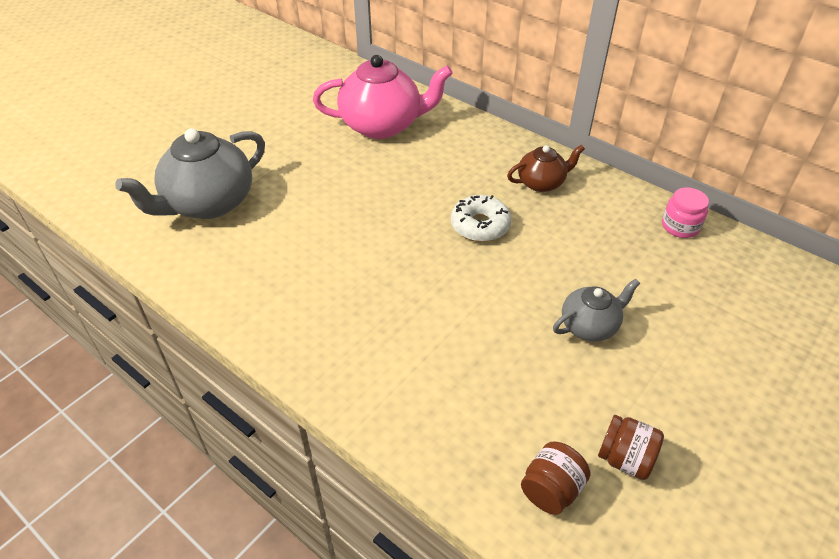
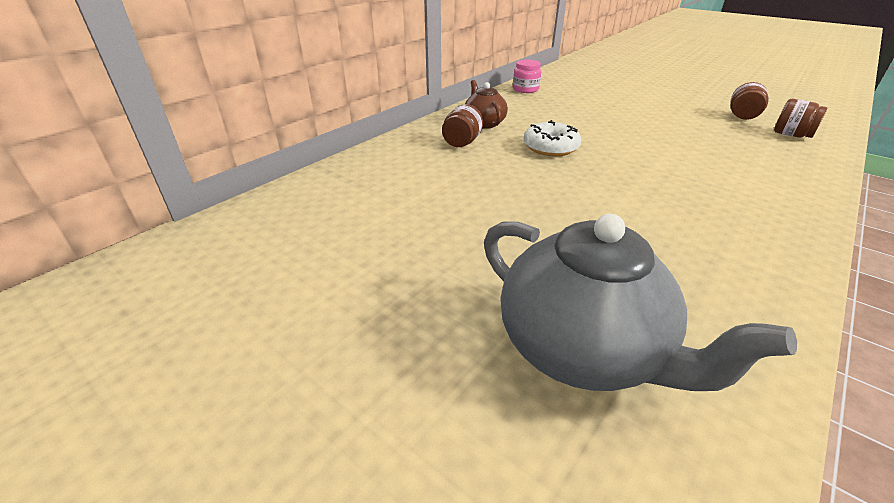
camera: 90 degrees left, 10 degrees down
pink teapot [313,55,453,139] -> none
grey teapot [553,278,640,342] -> none
none -> brown jar [442,104,483,147]

